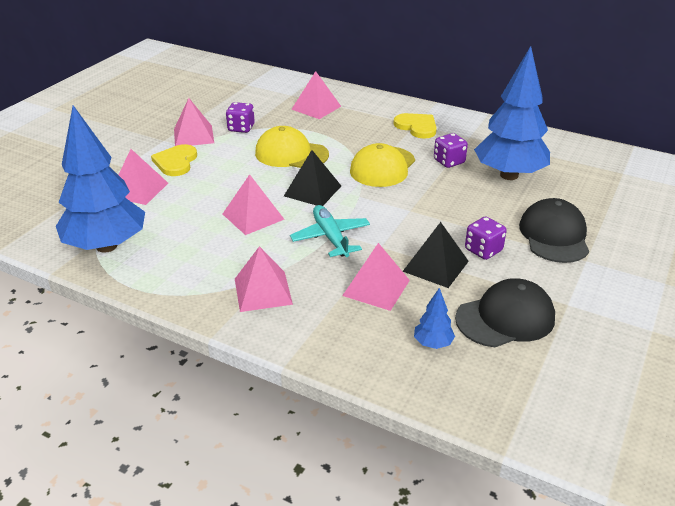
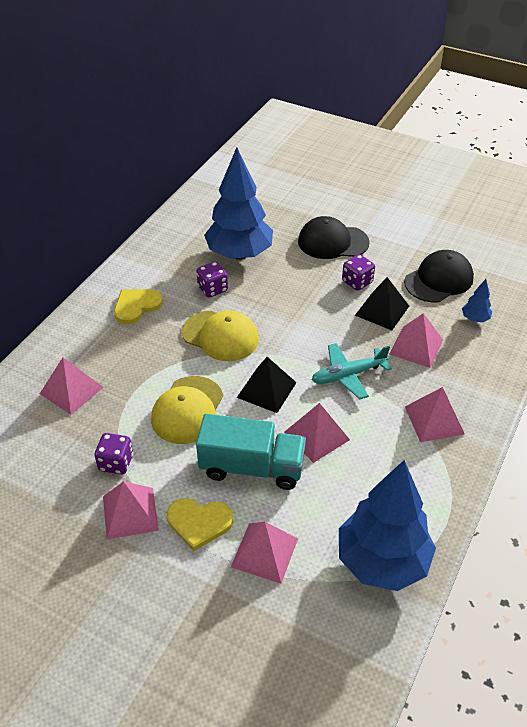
camera: 90 degrees left, 10 degrees up
black cap [455,278,555,347] -> black cap turned 75 degrees clockwise [404,250,474,303]
none -> turquoise truck [196,414,306,490]

